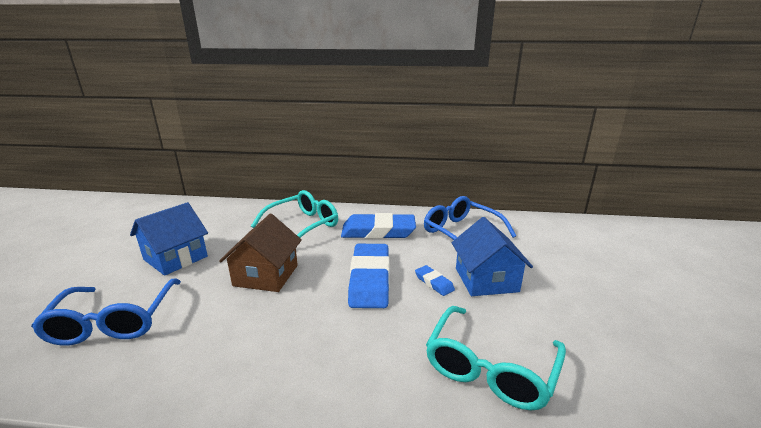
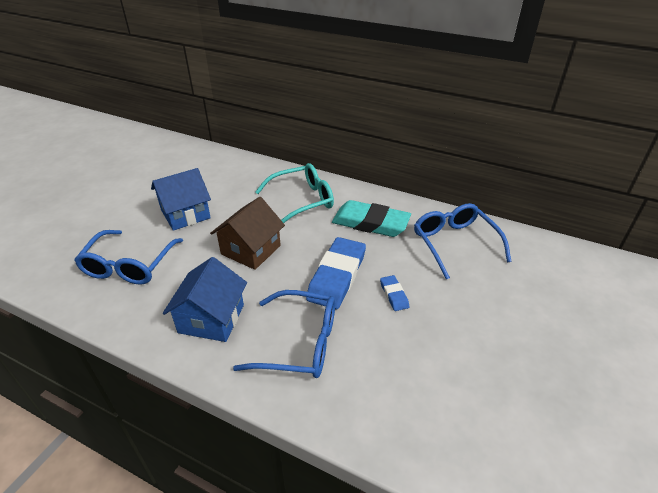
camera: 20 degrees right, 15 degrees up
blue eraser [341,213,416,239] -> turquoise eraser [332,200,411,237]
turquoise glasses [426,306,566,411] -> none
blue house [451,217,533,296] -> blue house moved to [163,257,247,342]
none -> blue glasses [233,290,335,378]

